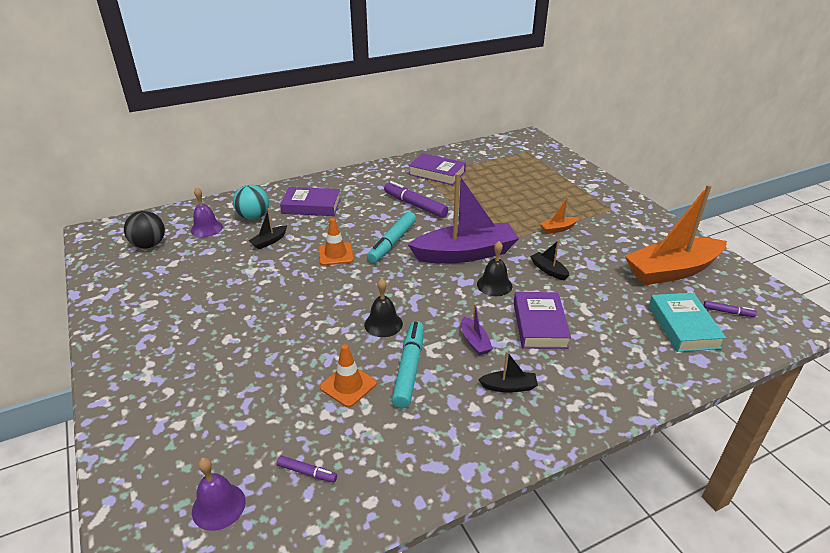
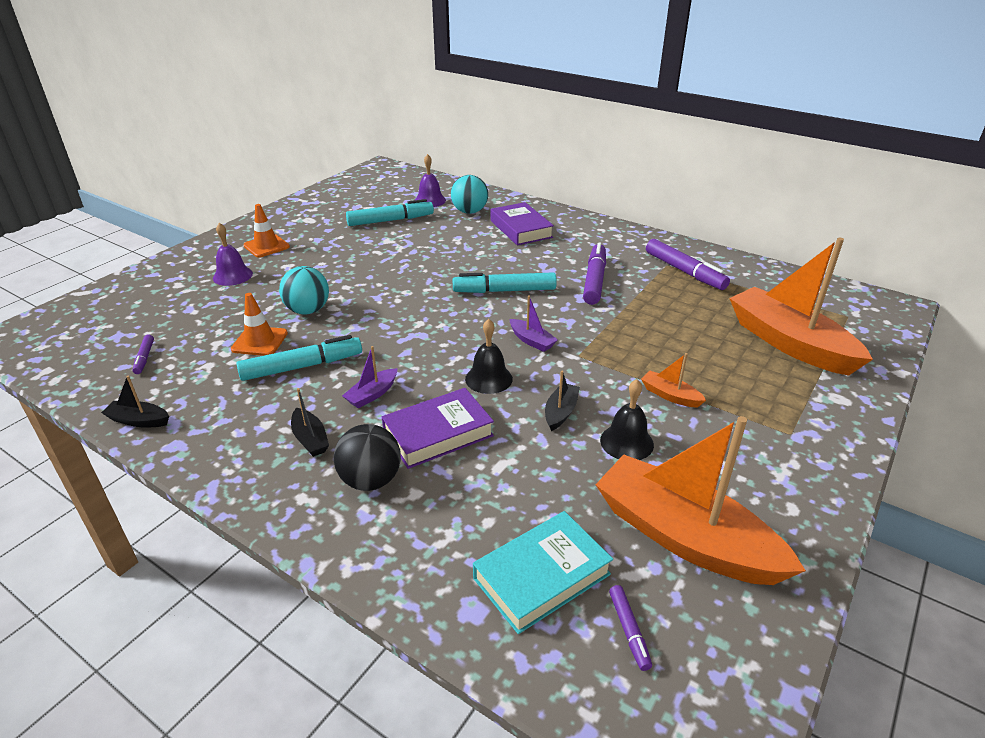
camera: 60 degrees right, 0 degrees up
black ball [124,211,165,249] -> black ball moved to [334,424,401,491]
purple bell [192,457,246,531] -> purple bell moved to [213,223,253,286]
black boat [249,208,287,249] -> black boat moved to [101,375,169,427]
orange traffic cone [318,218,354,266] -> orange traffic cone moved to [243,204,290,258]
black bell [364,278,403,337] -> black bell moved to [600,379,654,460]
purple boat [408,173,519,263] -> purple boat [510,295,558,352], size x0.41
purple book [409,153,466,185] -> purple marker [646,239,730,290]
none -> turquoise ball [279,266,329,315]
none -> turquoise marker [346,199,434,226]
none -> orange boat [729,238,873,376]

